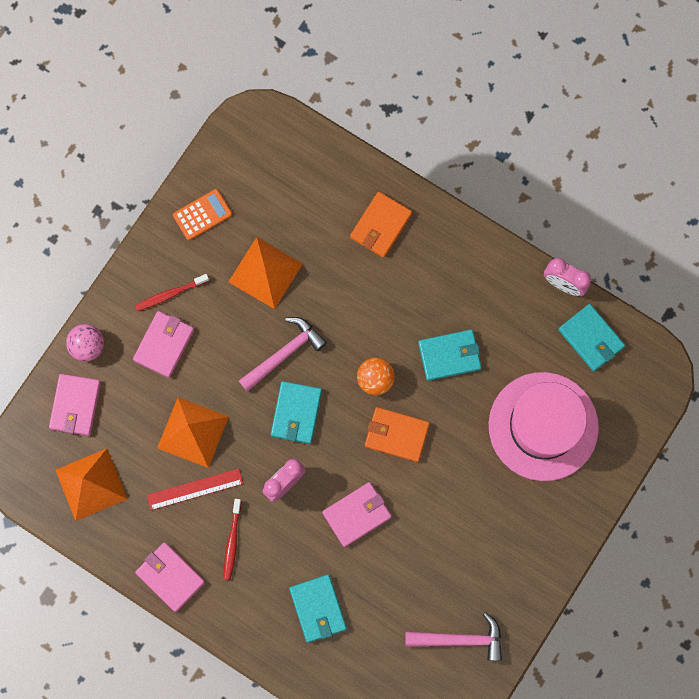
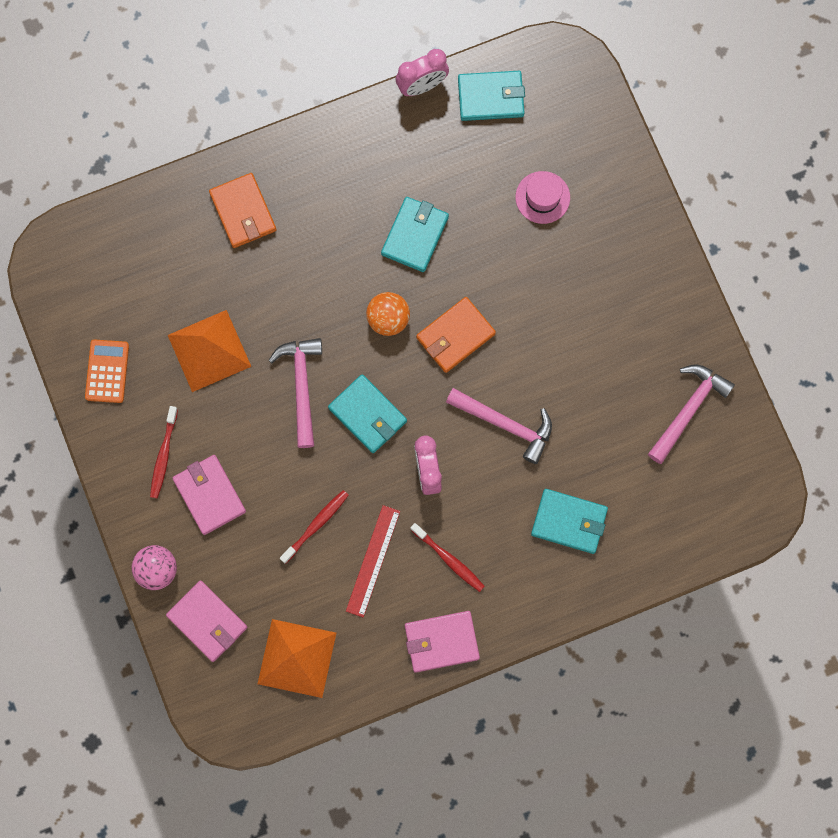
camera: 55 degrees left, 0 degrees up
orange pyramid [157,397,229,468] -> red toothbrush [280,490,349,564]
pink wallet [322,482,392,547] -> pink hammer [446,388,552,464]
pink hat [489,372,599,481] -> pink hat [515,171,570,224], size x0.44

